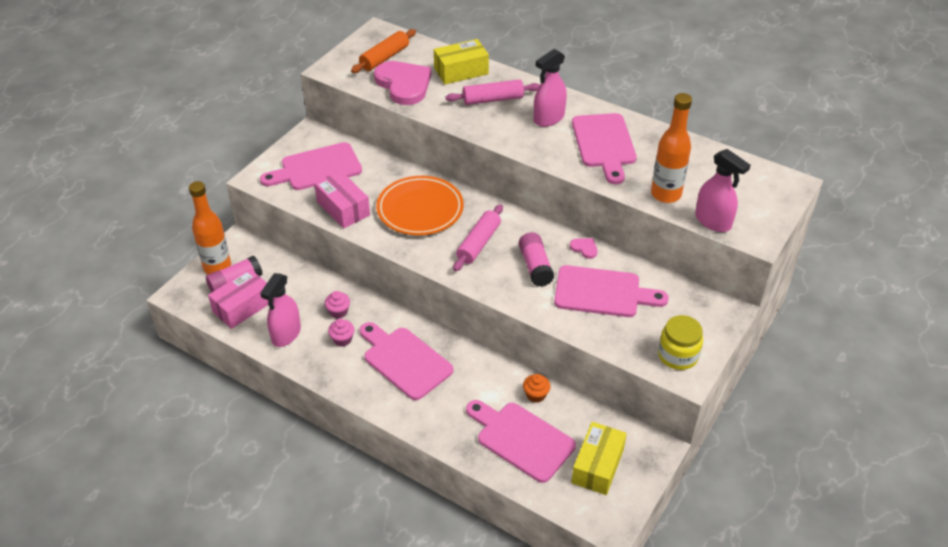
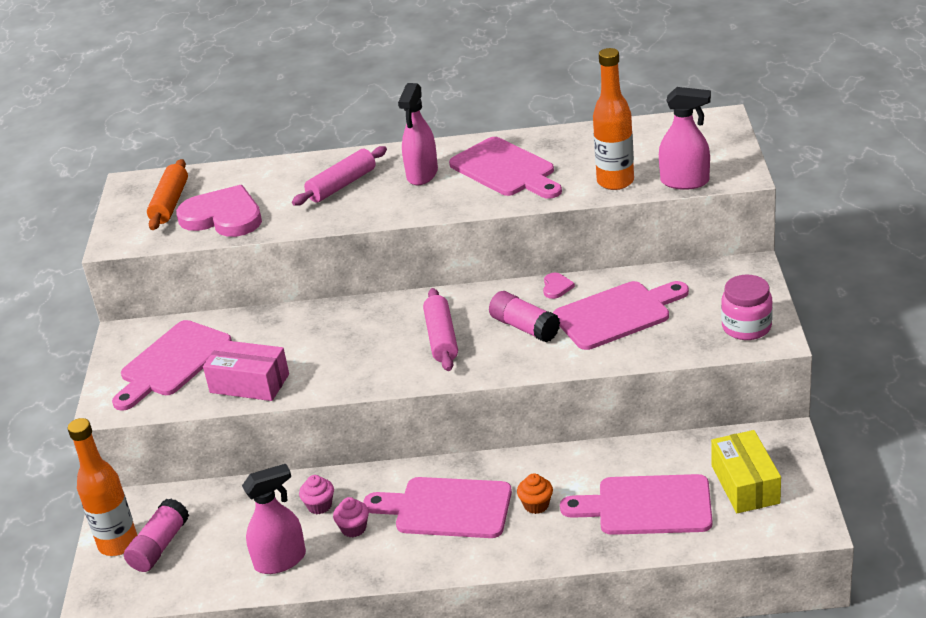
camera: 30 degrees left, 10 degrees down
pink box [208,269,268,329] -> none
pink spray bottle [260,273,301,347] -> pink spray bottle turned 105 degrees counterclockwise [242,464,306,574]
orange plate [376,176,464,235] -> none
yellow box [434,39,489,84] -> none
orange cupcake [523,374,550,403] -> orange cupcake moved to [517,473,553,514]
pink heart [570,238,597,259] -> pink heart turned 90 degrees clockwise [543,273,575,299]
yellow jar [658,315,703,370] -> pink jar [721,275,773,340]

